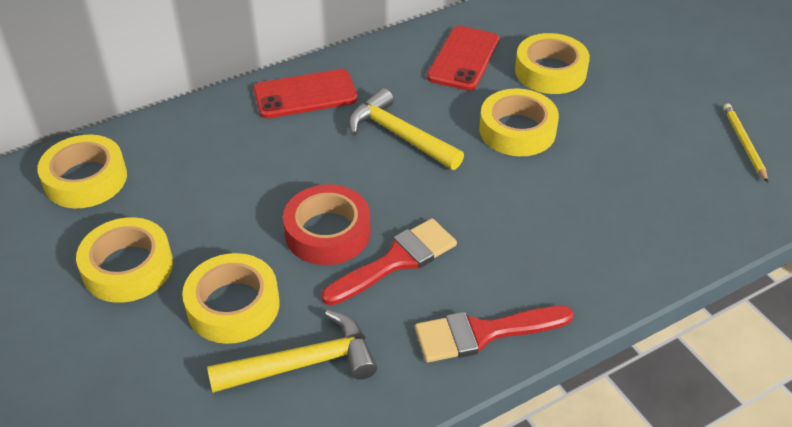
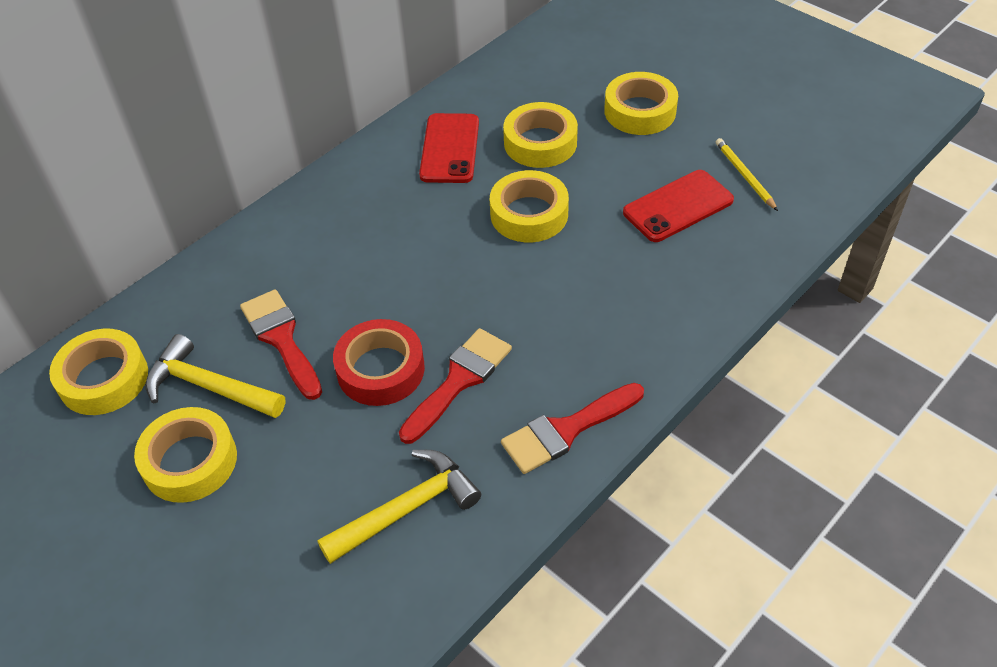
camera: 15 degrees left, 5 degrees up
yellow tape [182,253,280,344] -> yellow tape moved to [604,72,678,135]
red phone [253,69,358,118] -> red phone moved to [623,170,734,242]
yellow hammer [349,88,464,170] -> yellow hammer moved to [145,334,285,418]
none -> red brush [240,289,322,400]

